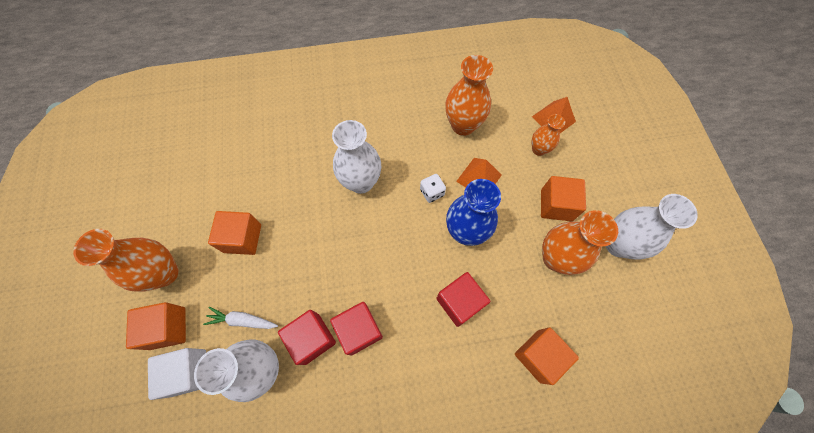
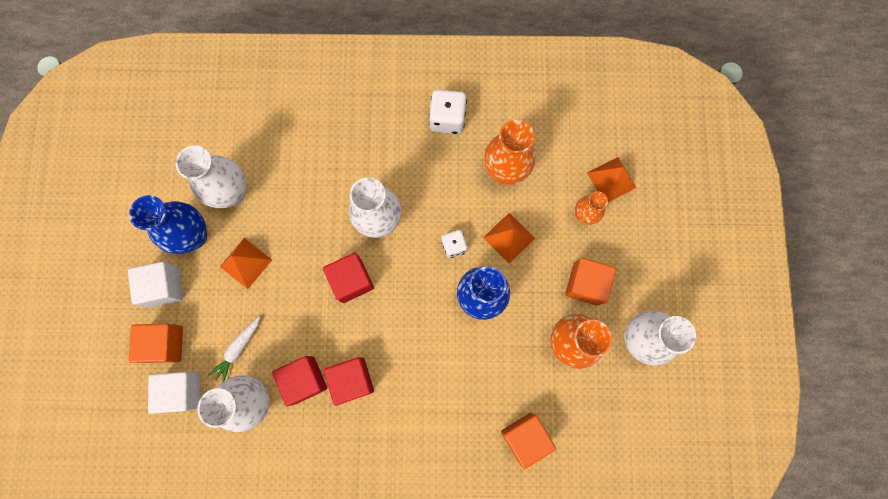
camera: 10 degrees right, 10 degrees up
orange vase [73,229,179,292] -> white cube [128,261,183,308]
white carrot [203,307,278,329] -> white carrot turned 75 degrees counterclockwise [208,317,260,382]
orange cube [208,211,261,255] -> orange pyramid [220,238,272,289]
red cube [436,272,490,327] -> red cube moved to [323,253,374,303]
none -> blue vase [129,195,207,254]
none -> white vase [176,145,246,208]
none -> white dice [429,89,467,134]

